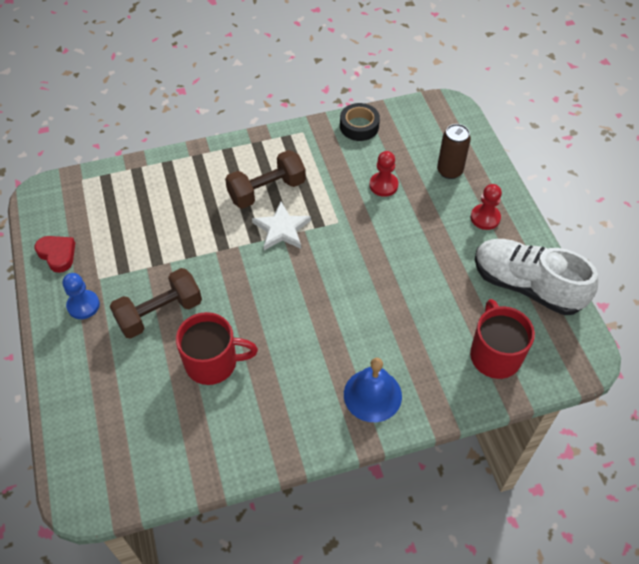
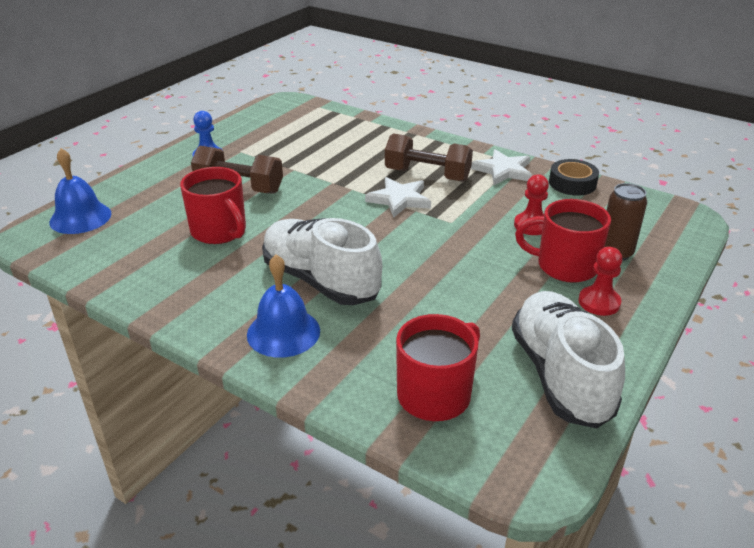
camera: 50 degrees right, 20 degrees down
red heart [35,236,75,273] -> none
none -> blue bell [49,148,111,234]
none -> white shoe [262,218,382,305]
none -> white star [471,149,532,185]
none -> red mug [515,199,611,283]

